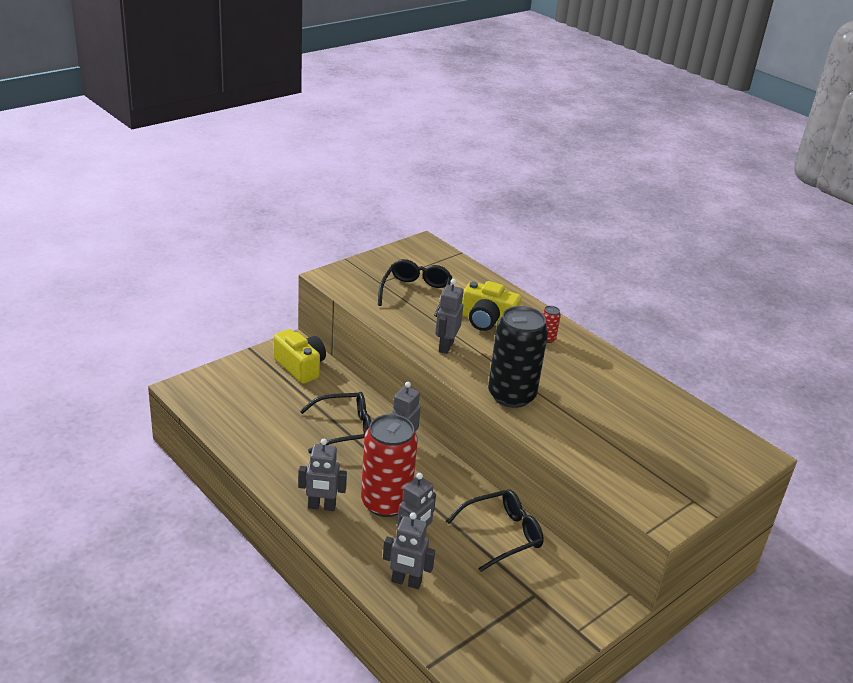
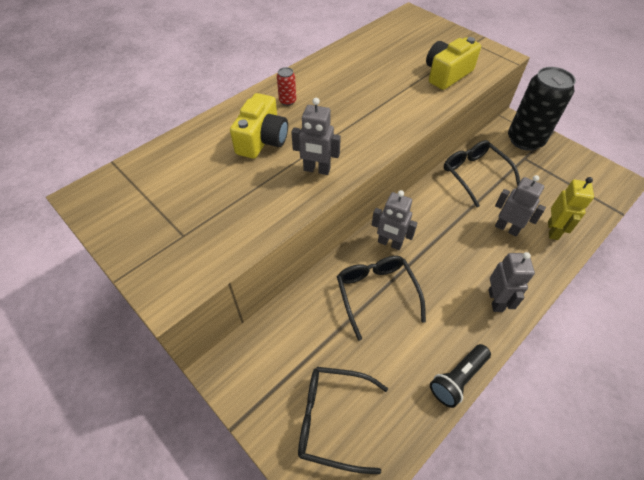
camera: 90 degrees left, 20 degrees up
yellow camera [273,329,326,384] -> yellow camera moved to [426,37,481,90]
red can [361,414,418,517] -> none
black glasses [378,259,452,317] -> black glasses moved to [298,367,388,474]
grey robot [383,512,435,589] -> yellow robot [548,177,594,240]
black can [488,306,548,408] -> black can moved to [508,67,576,151]
none -> black flashlight [430,344,491,408]

